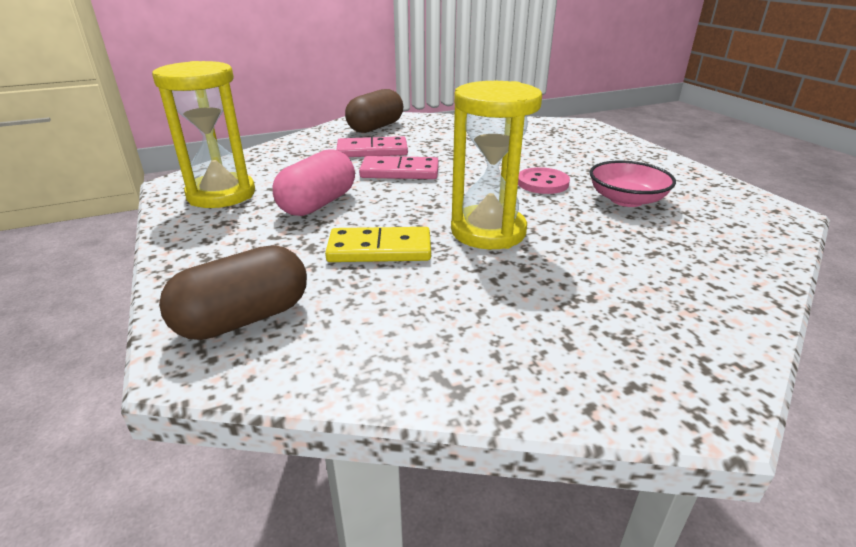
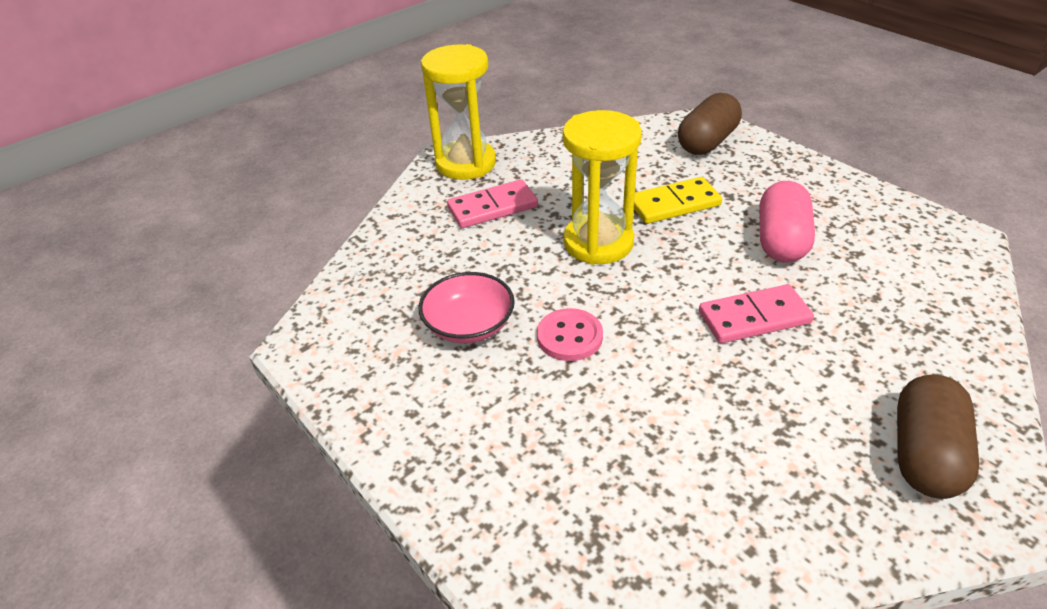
camera: 165 degrees right, 10 degrees up
yellow hourglass [152,61,255,208] -> yellow hourglass moved to [421,44,496,180]
pink domino [336,136,408,157] -> pink domino moved to [447,179,538,228]

